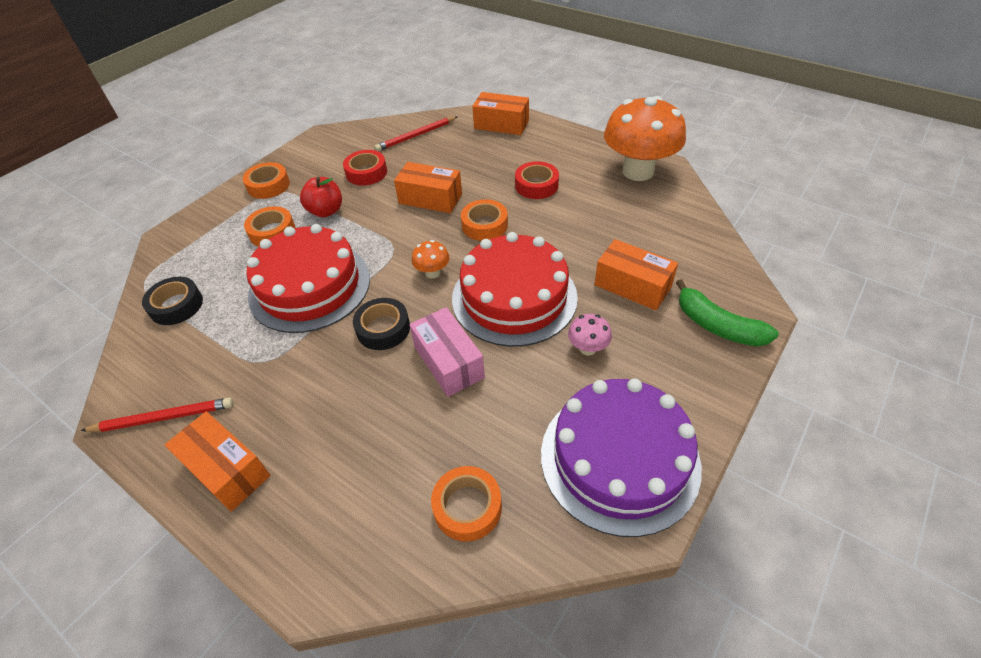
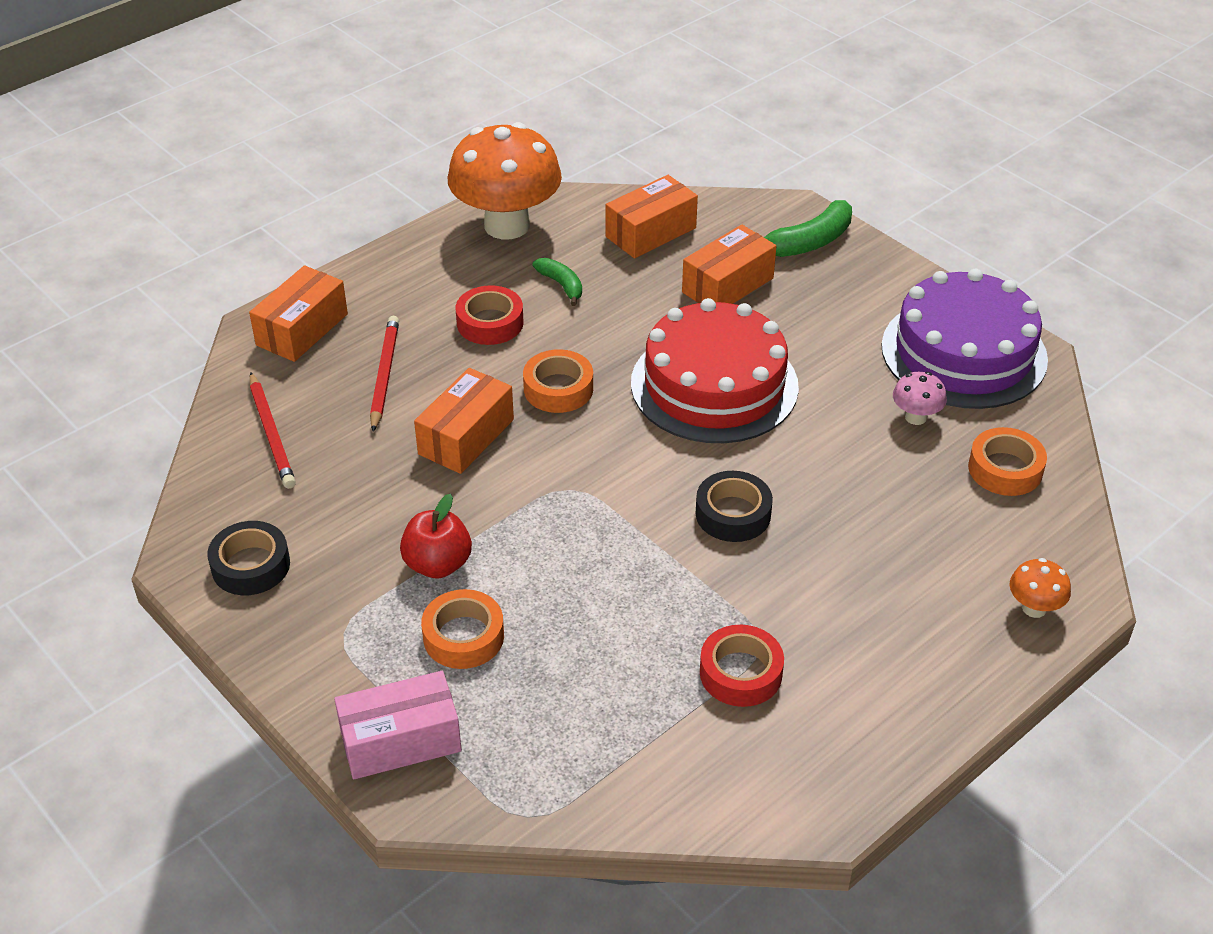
camera: 80 degrees left, 5 degrees down
red pencil [80,397,233,432] -> red pencil moved to [370,316,399,432]
black tape [142,277,203,325] -> black tape moved to [207,521,290,595]
orange box [165,412,270,512] -> orange box moved to [606,175,698,259]
orange tape [243,162,290,199] -> none
red cake [246,224,370,333] -> none
red tape [343,150,387,185] -> red tape moved to [700,625,784,707]
pink box [409,307,485,397] -> pink box moved to [334,671,462,779]
orange mushroom [412,240,450,279] -> orange mushroom moved to [1009,558,1071,618]
pink mushroom [568,314,612,355] -> pink mushroom moved to [893,372,947,425]
none -> green banana [532,258,582,306]

